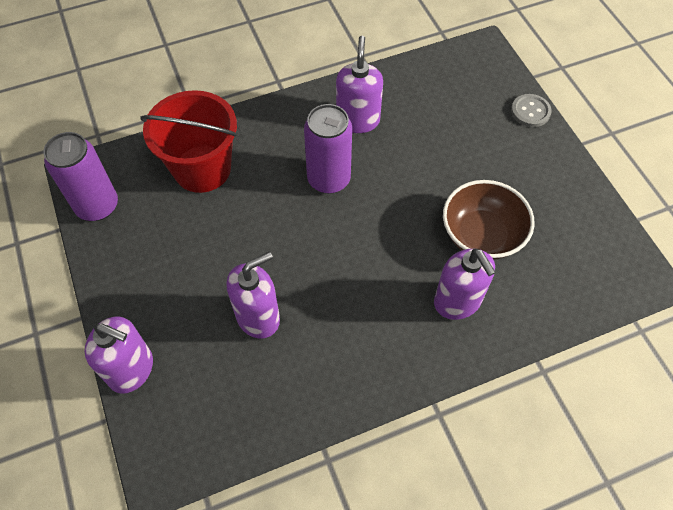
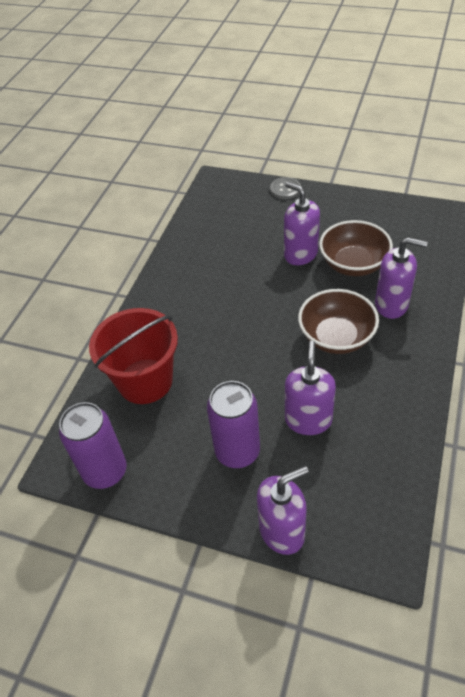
camera: 45 degrees left, 10 degrees down
purple can [304,104,352,194] -> purple can moved to [207,381,260,468]
purple soap dispenser [336,36,383,133] -> purple soap dispenser moved to [284,182,320,265]
none -> brown bowl [298,289,379,354]

